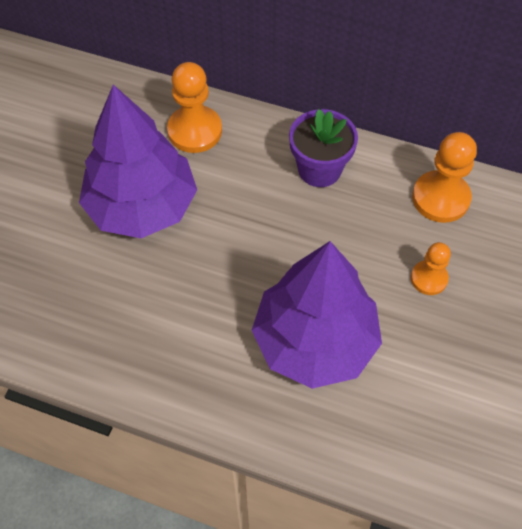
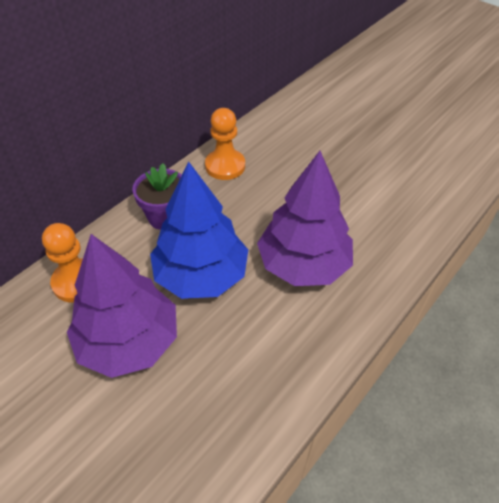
camera: 70 degrees left, 10 degrees down
orange pawn [411,242,451,295] -> none
none -> blue tree [150,161,248,299]

